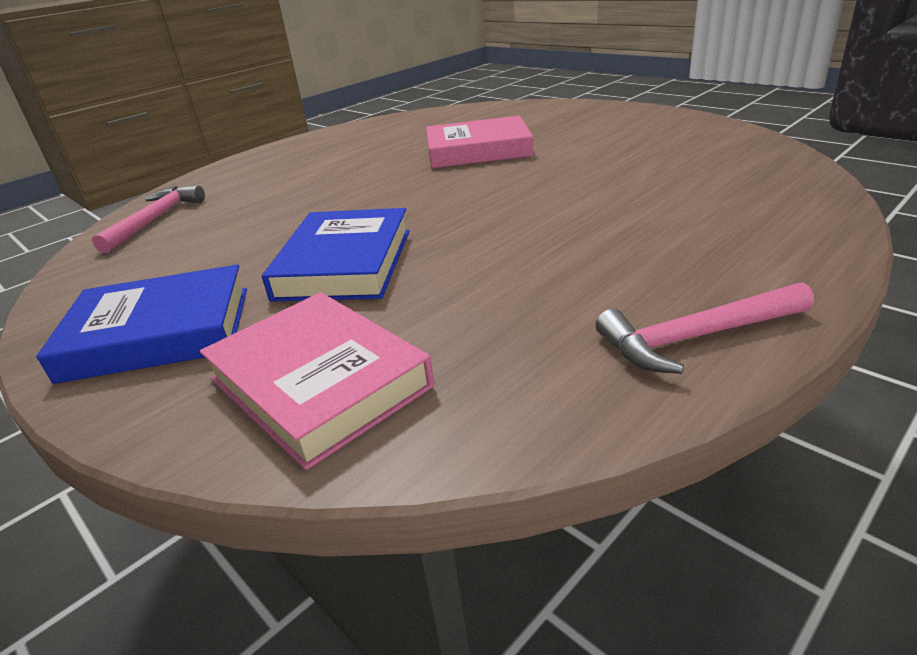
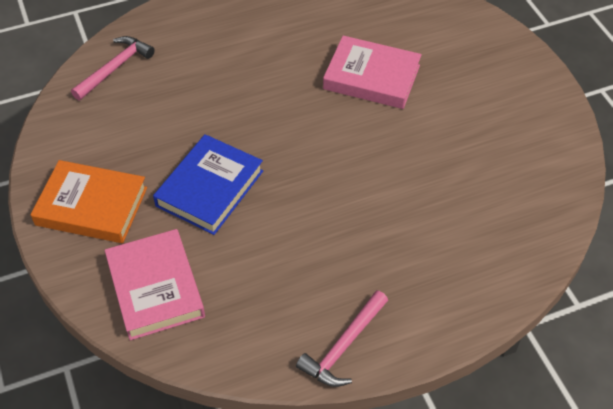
camera: 20 degrees right, 20 degrees up
blue book [36,264,247,384] -> orange book [31,160,147,243]
pink hammer [596,282,814,374] -> pink hammer turned 60 degrees counterclockwise [296,290,388,387]

